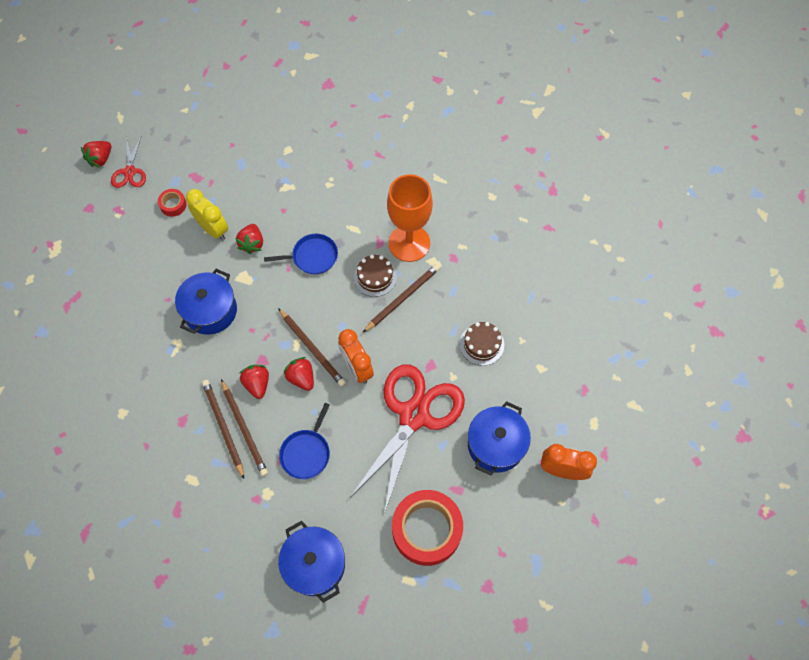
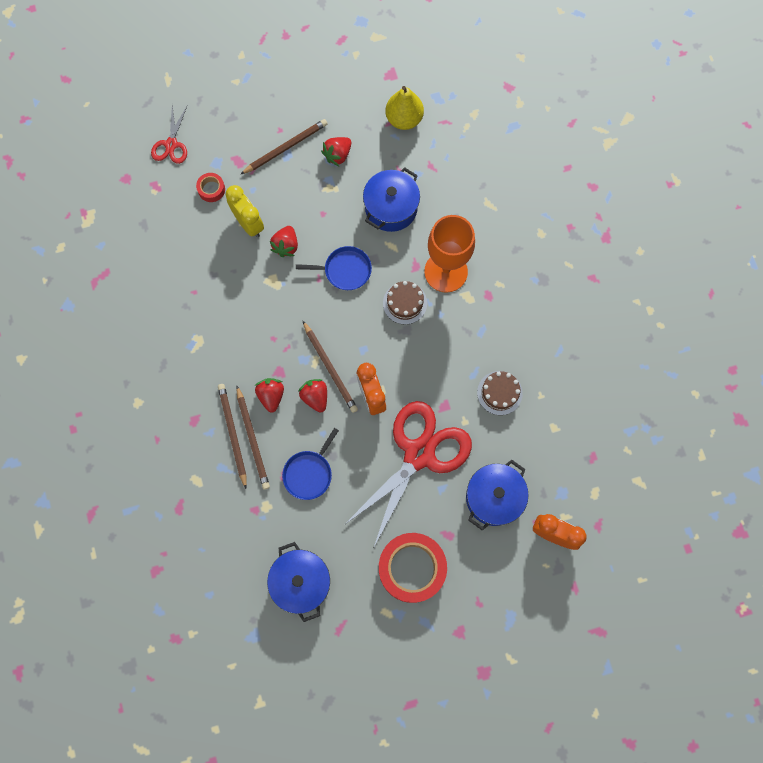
camera: 10 degrees right, 10 degrees up
red strawberry [81,141,111,168] -> red strawberry moved to [321,137,351,166]
blue pot [175,269,237,335] -> blue pot moved to [363,167,420,232]
brown pencil [363,264,440,332] -> brown pencil moved to [240,119,328,175]
none -> yellow pear [386,86,424,130]

